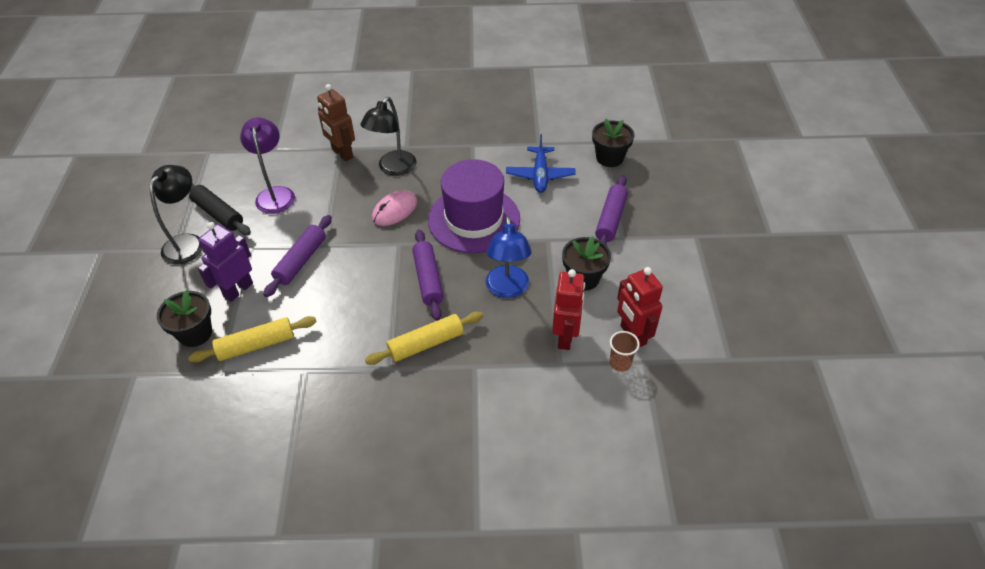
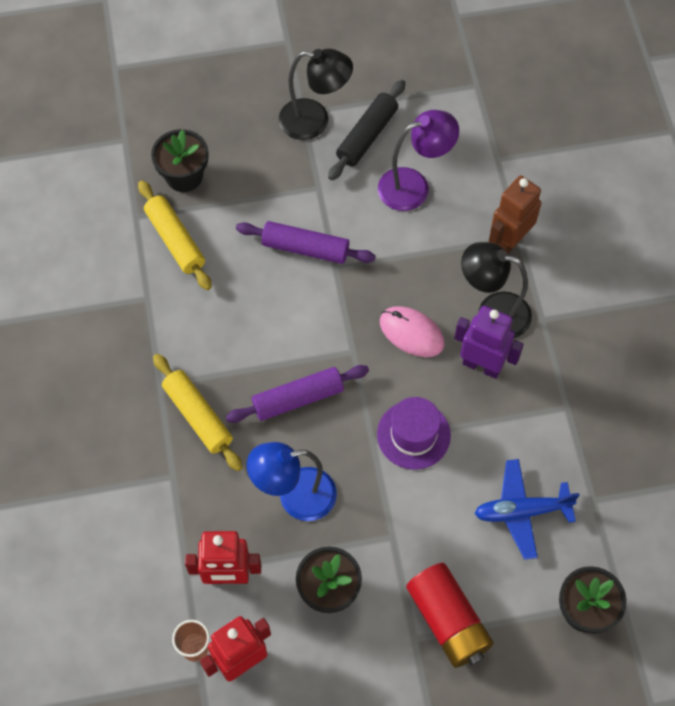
camera: 80 degrees right, 15 degrees up
purple robot [198,222,253,302] -> purple robot moved to [454,306,524,379]
purple hat [428,159,520,253] -> purple hat [377,397,451,470], size x0.58
purple rolling pin [595,175,628,246] -> red battery [406,563,494,668]

